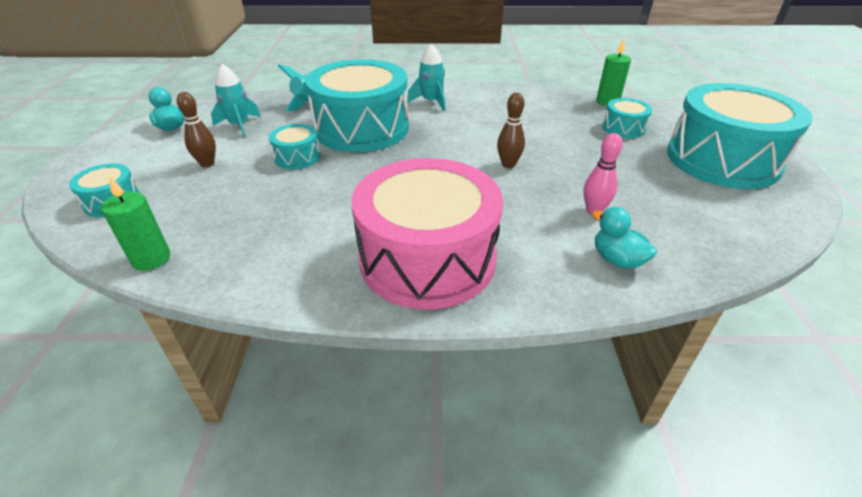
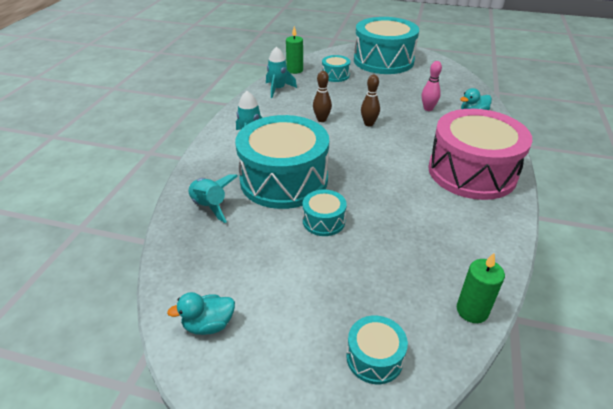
camera: 75 degrees left, 0 degrees up
brown bowling pin [177,92,216,167] -> brown bowling pin moved to [313,71,332,122]
turquoise rocket [211,64,260,137] -> turquoise rocket moved to [266,46,297,98]

